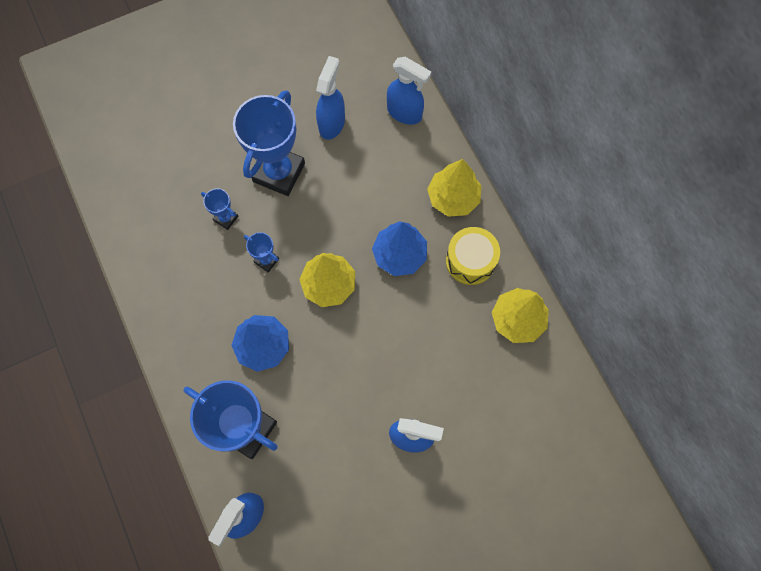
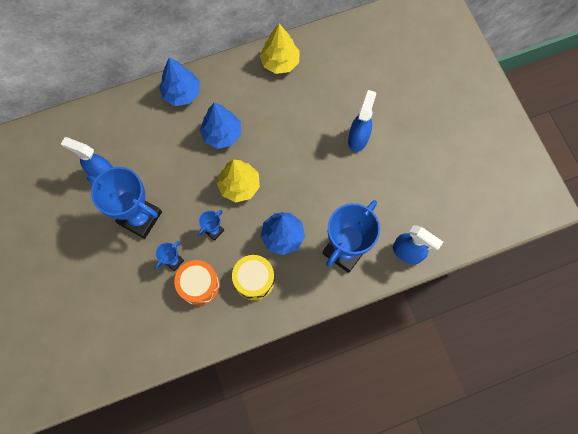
camera: 85 degrees left, 0 degrees up
blue spray bottle [387,57,432,125] -> none
yellow tree [427,159,481,217] -> blue tree [159,58,200,106]
yellow drum [446,227,500,285] -> yellow drum moved to [232,255,275,300]
none -> orange drum [174,260,220,305]

